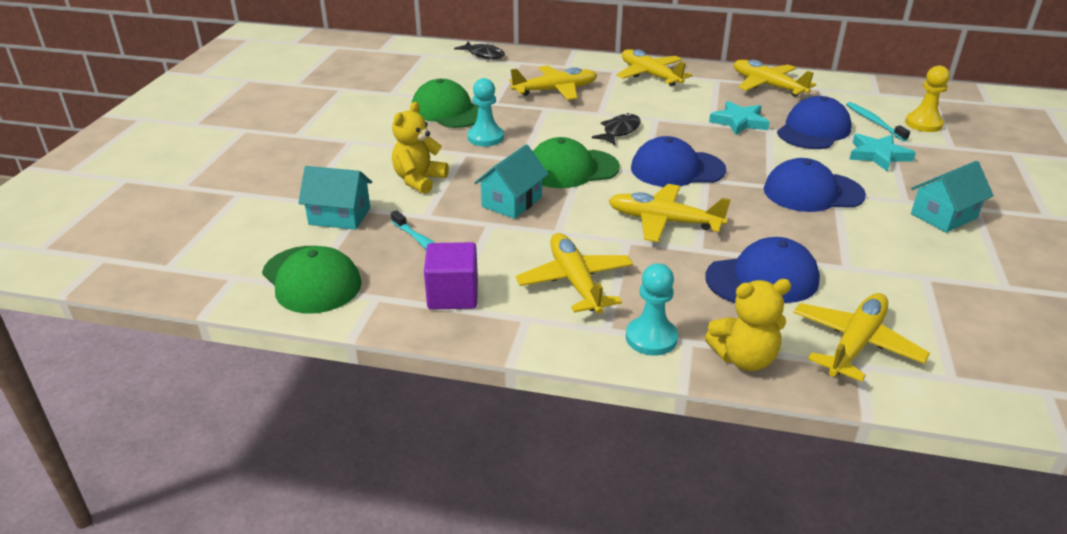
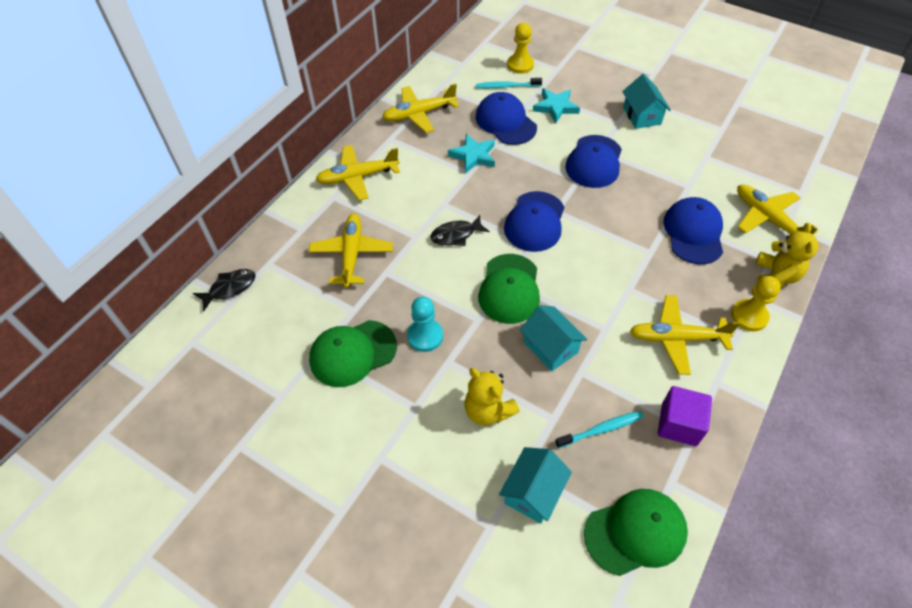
camera: 70 degrees left, 20 degrees up
black fish [592,113,641,145] -> black fish turned 75 degrees counterclockwise [430,215,489,246]
yellow plane [608,184,731,242] -> none
turquoise pawn [626,263,678,356] -> yellow pawn [731,276,781,331]

